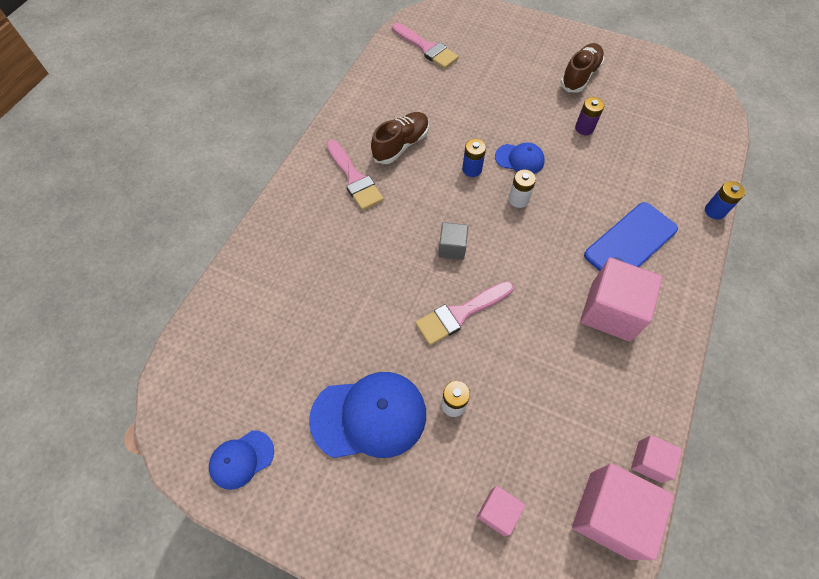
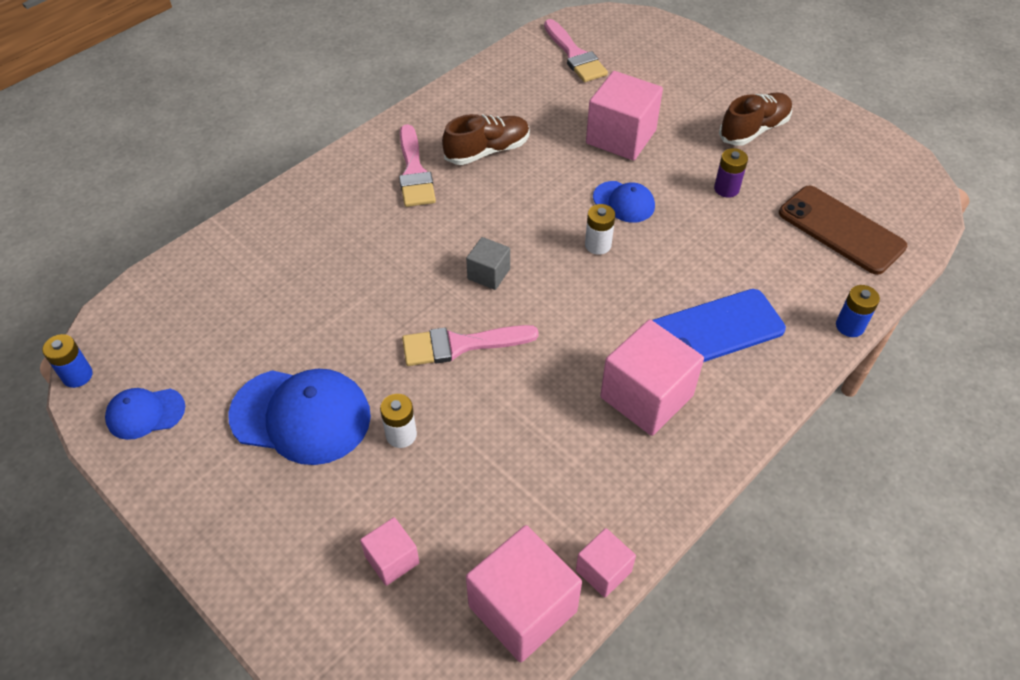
camera: 20 degrees right, 10 degrees down
blue battery [462,139,486,177] -> blue battery moved to [42,334,93,388]
none -> pink cube [586,71,663,161]
none -> brown phone [779,186,907,275]

